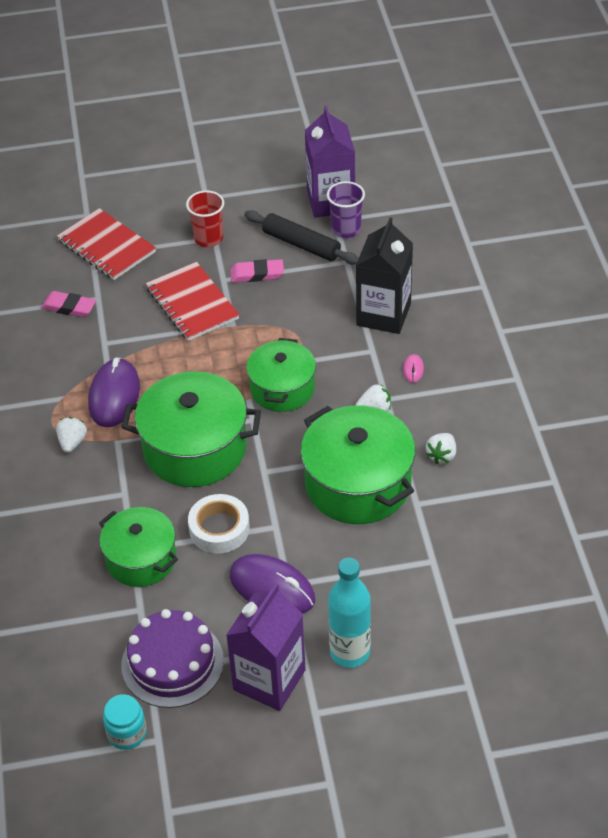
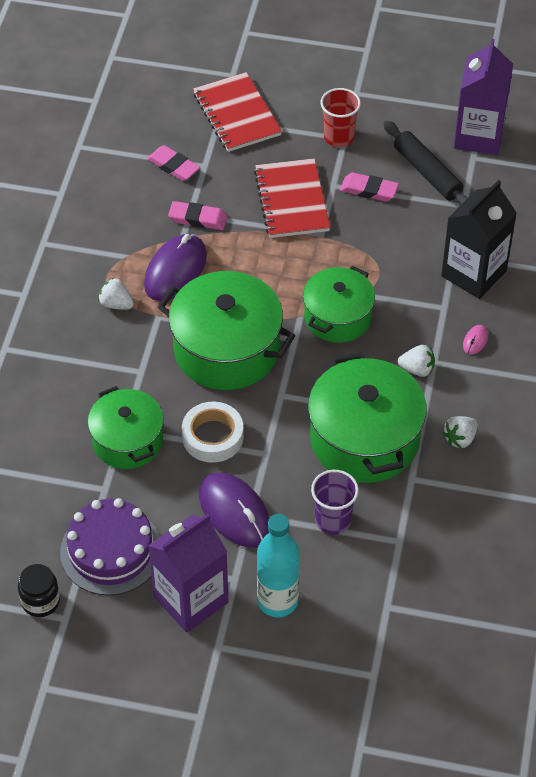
camera: 20 degrees right, 5 degrees up
white strawberry [56,417,87,453] -> white strawberry turned 90 degrees counterclockwise [98,278,134,310]
turquoise jar [103,694,147,750] -> black jar [18,564,60,617]
purple cup [327,181,365,238] -> purple cup moved to [311,470,359,535]
none -> pink eraser [168,201,228,230]

